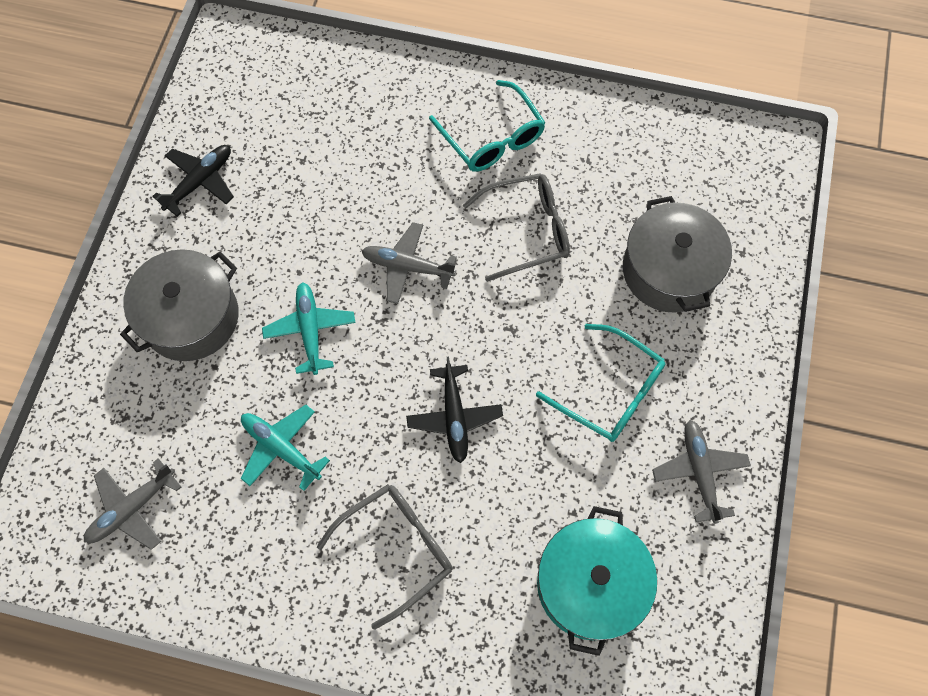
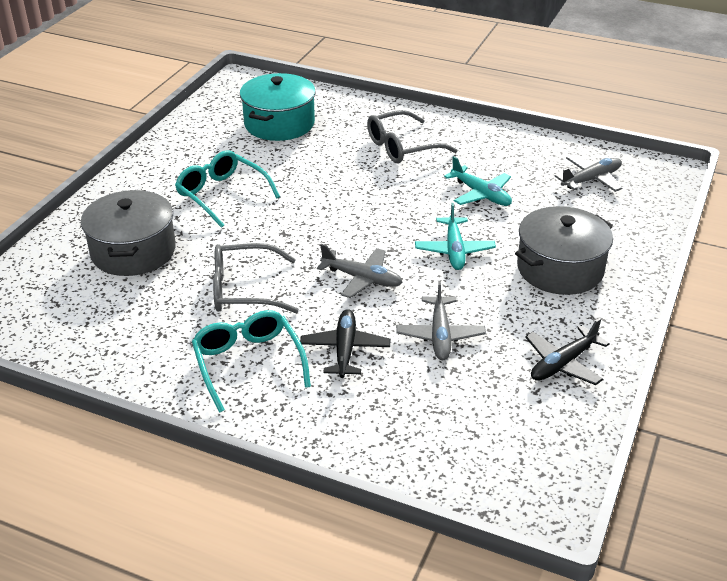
camera: 170 degrees left, 30 degrees down
black plane [406,357,503,463] -> black plane moved to [300,309,391,378]
grey plane [652,420,751,524] -> grey plane moved to [396,281,486,360]

